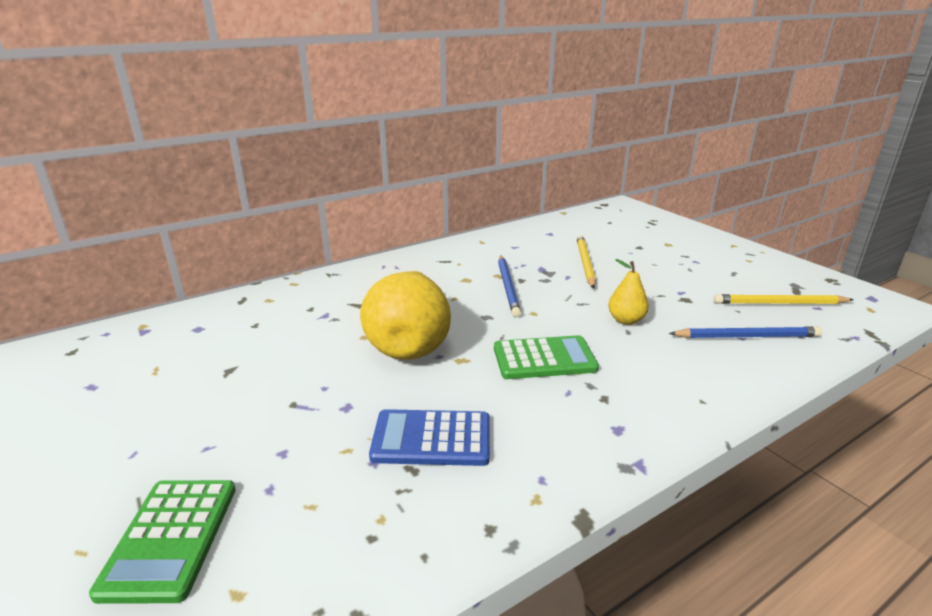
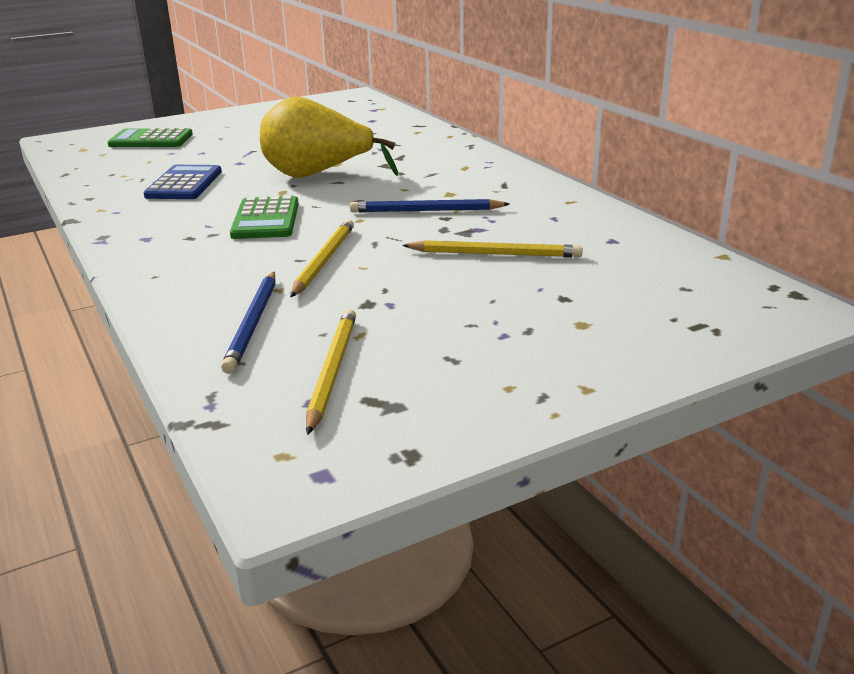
camera: 95 degrees right, 0 degrees up
yellow pear [608,259,649,325] -> yellow pencil [290,219,354,297]

